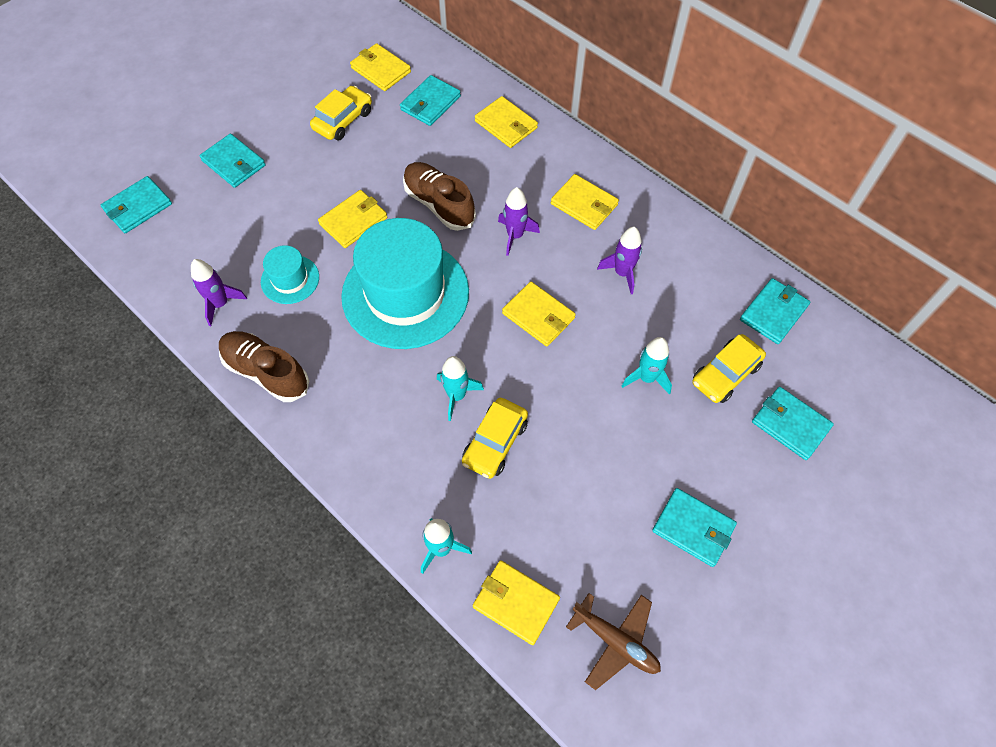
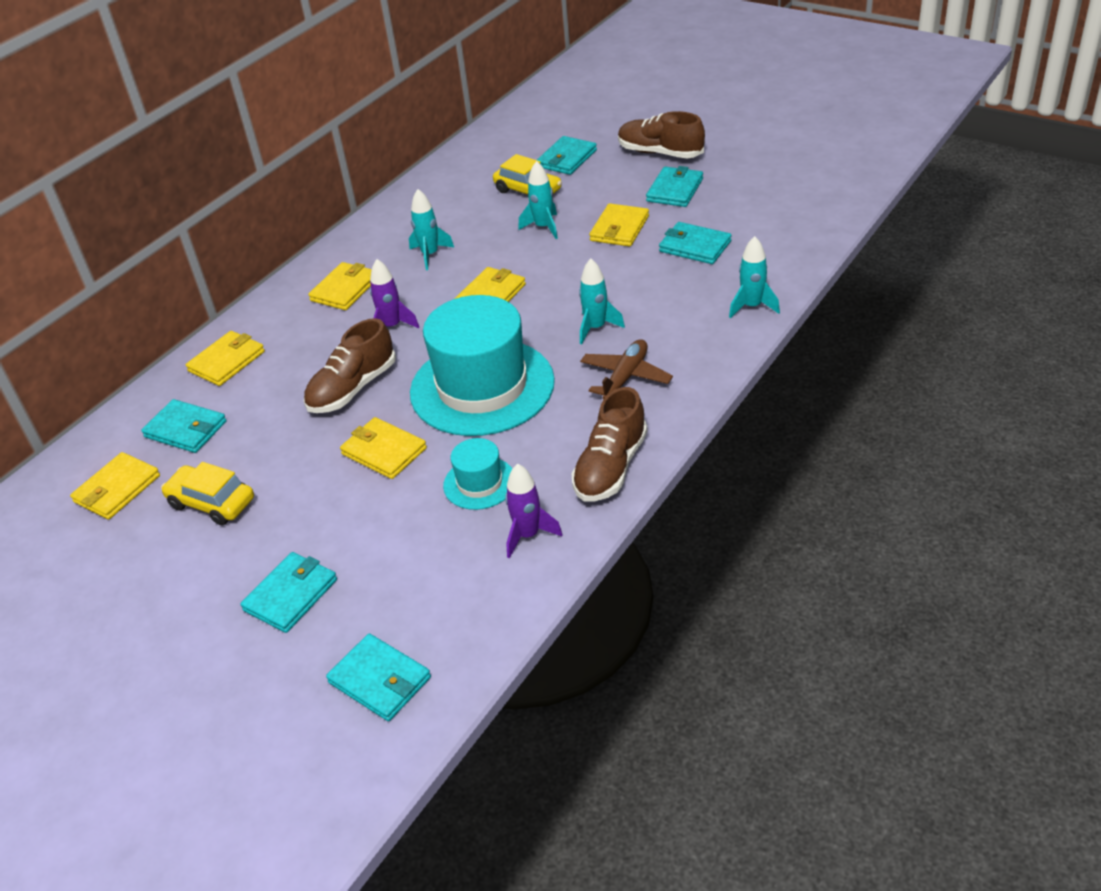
camera: 95 degrees left, 20 degrees down
yellow car [462,398,528,479] -> none
yellow wallet [473,560,560,645] -> yellow wallet moved to [589,203,649,247]
brown plane [566,593,661,690] -> brown plane moved to [580,339,673,400]
purple rocket [597,227,642,294] -> turquoise rocket [409,189,454,270]
turquoise wallet [740,278,810,344] -> turquoise wallet moved to [659,222,732,264]
none -> brown shoe [618,111,705,158]

